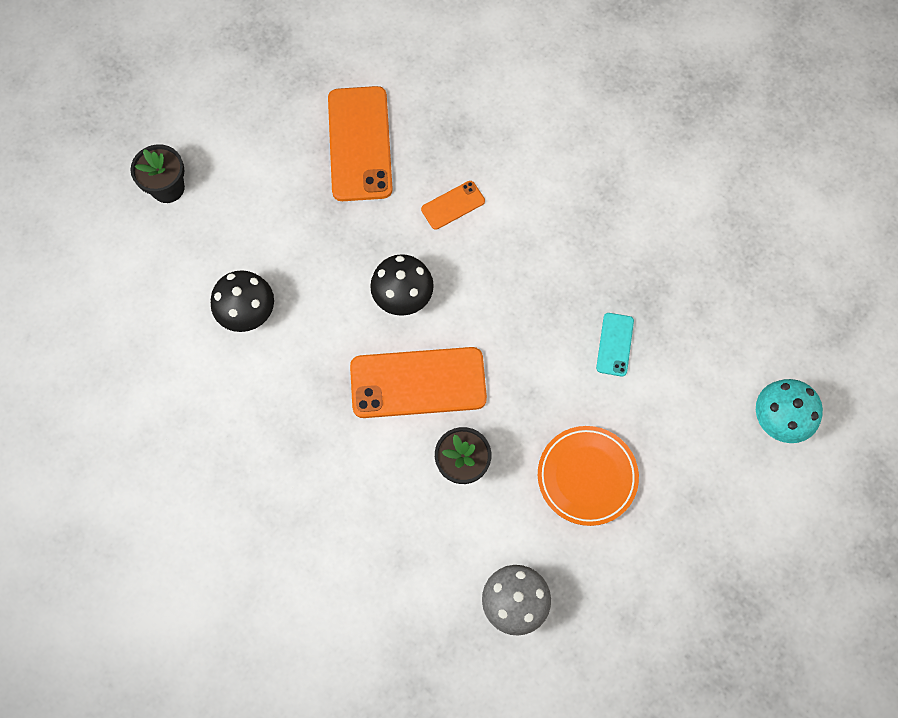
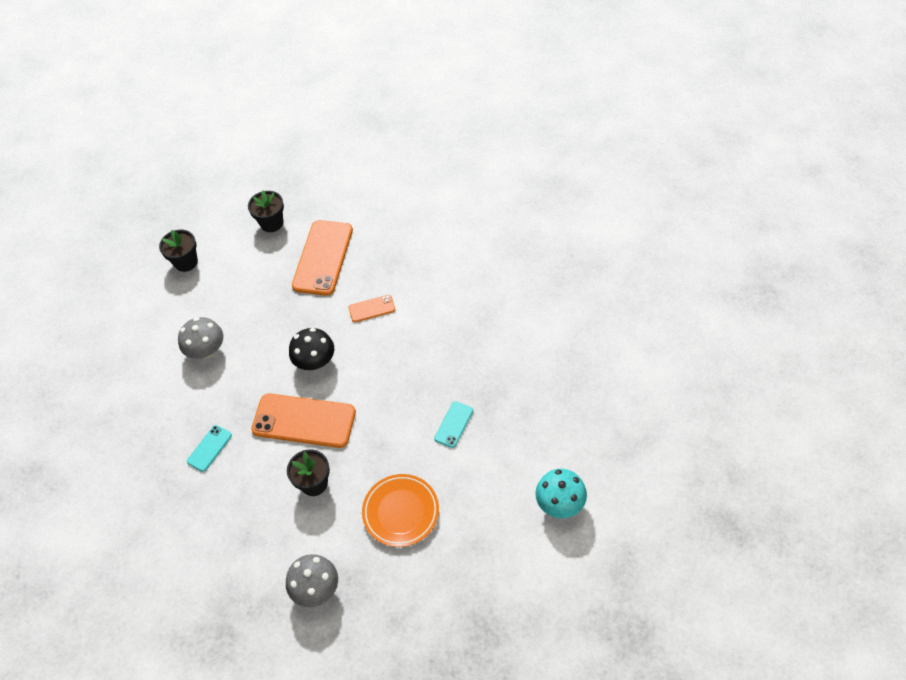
camera: 20 degrees right, 15 degrees down
black mushroom [211,270,274,332] -> grey mushroom [178,317,223,359]
none -> turquoise phone [187,425,232,472]
none -> black flower pot [248,190,284,232]

